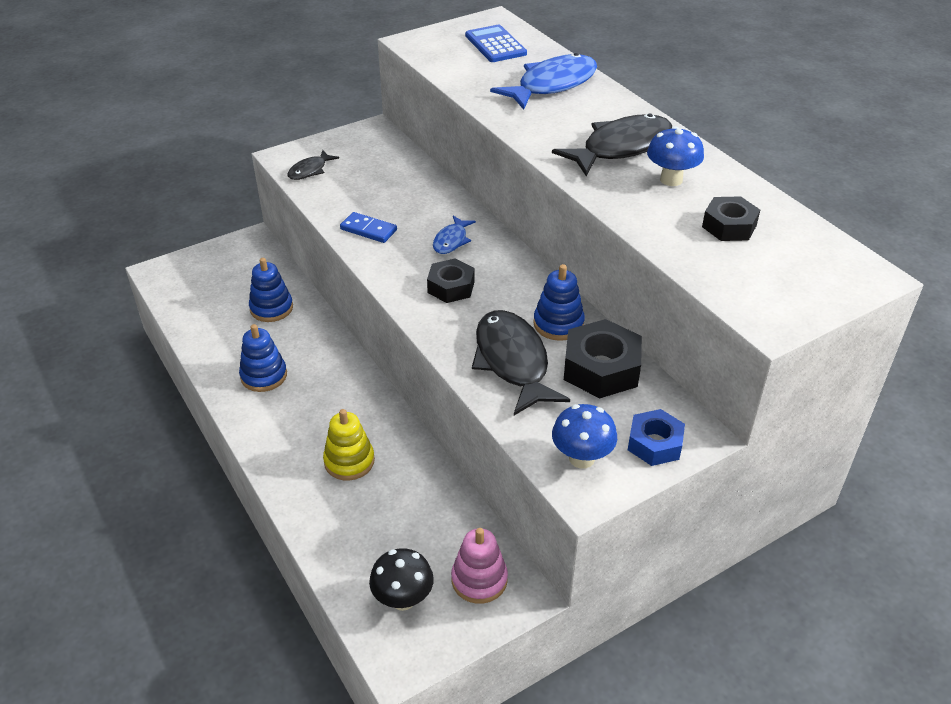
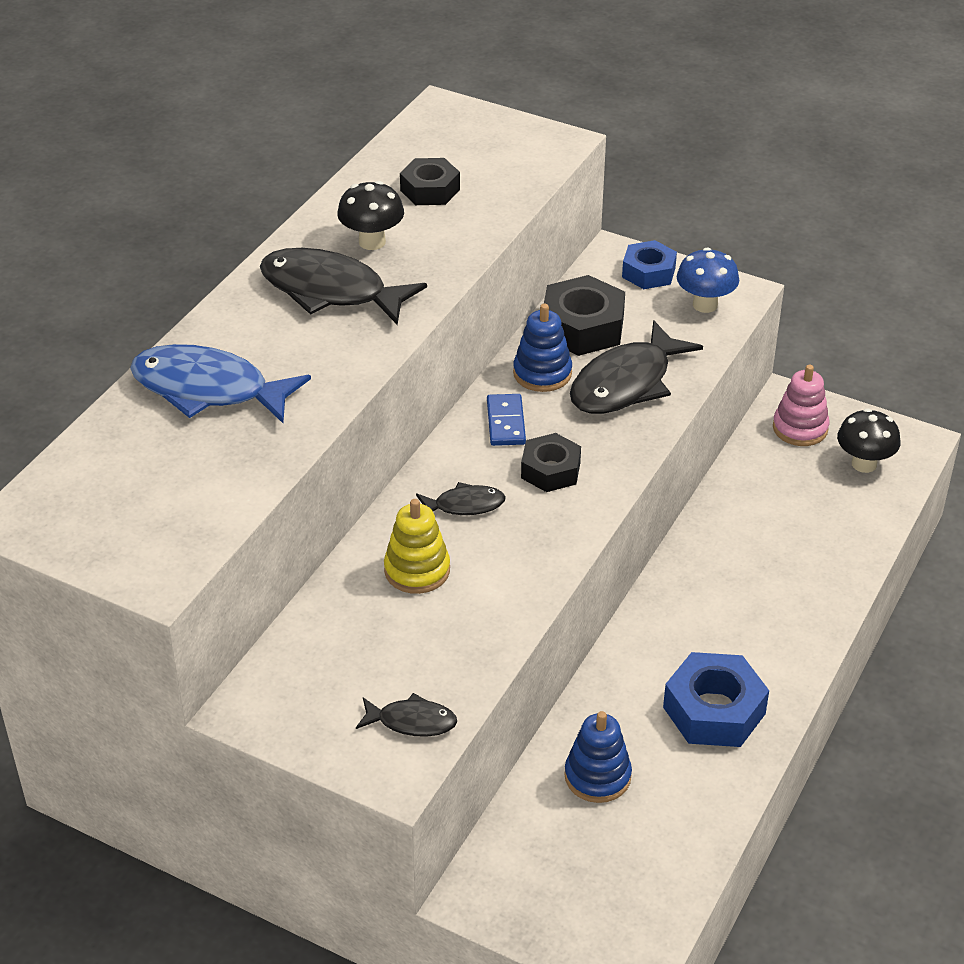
camera: 120 degrees left, 0 degrees up
blue stacking toy [239,324,287,392] -> blue nut [663,652,769,747]
yellow stacking toy [323,409,375,481] -> yellow stacking toy moved to [384,499,450,594]
blue domino [340,212,397,243] -> blue domino moved to [487,394,526,446]
blue fish [433,216,476,254] -> black fish [416,482,506,515]
blue calculator [465,25,527,62] -> none
blue mushroom [647,126,704,186] -> black mushroom [337,181,404,250]

